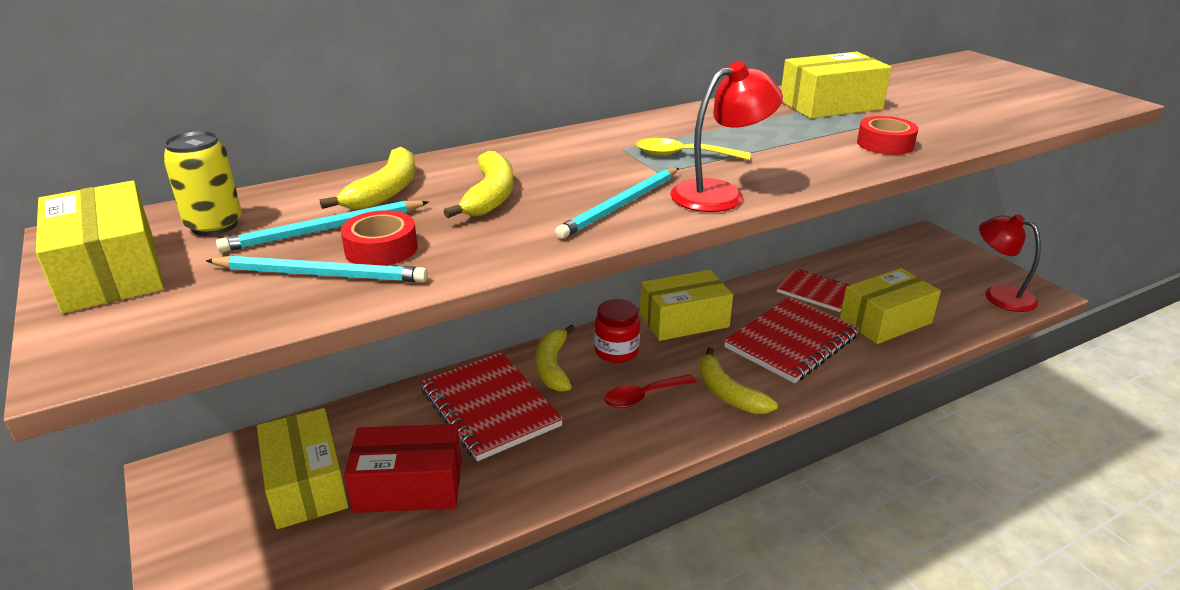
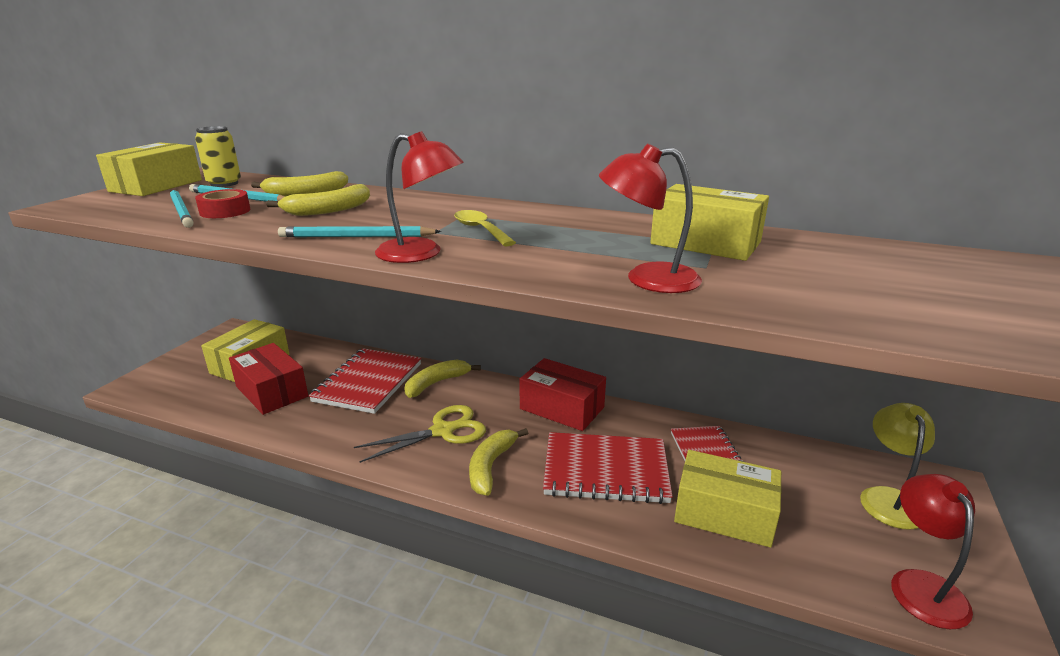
camera: 50 degrees right, 5 degrees down
red jar [594,299,640,363] -> none
red spoon [604,374,696,408] -> yellow scissors [354,405,486,463]
yellow box [640,270,733,341] -> red box [519,358,606,431]
red tape [857,116,918,155] -> red lamp [599,144,702,293]
none -> yellow lamp [860,403,935,530]

